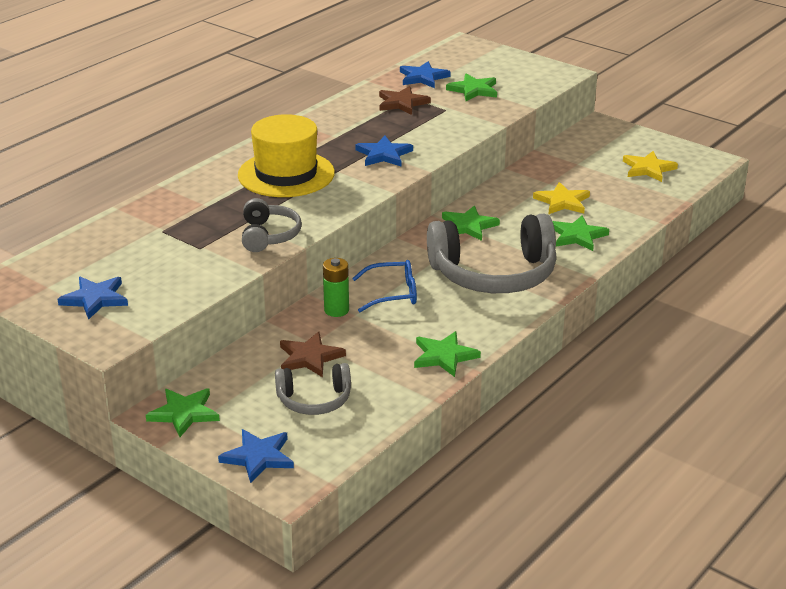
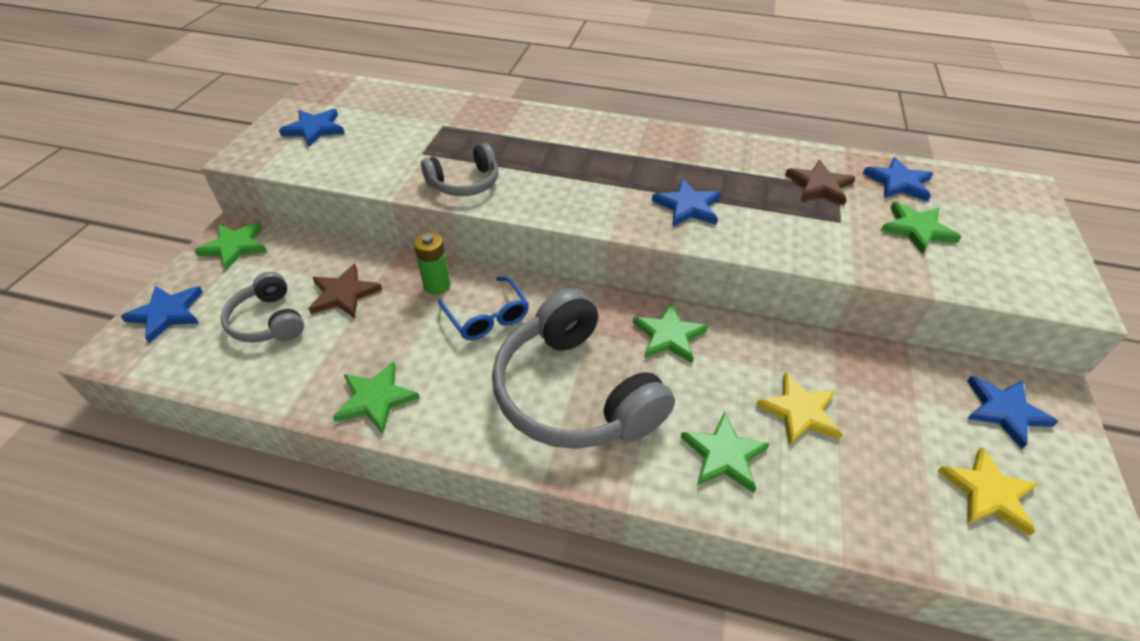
camera: 65 degrees right, 15 degrees up
yellow hat [238,114,335,197] -> none
none -> blue star [967,376,1059,449]

